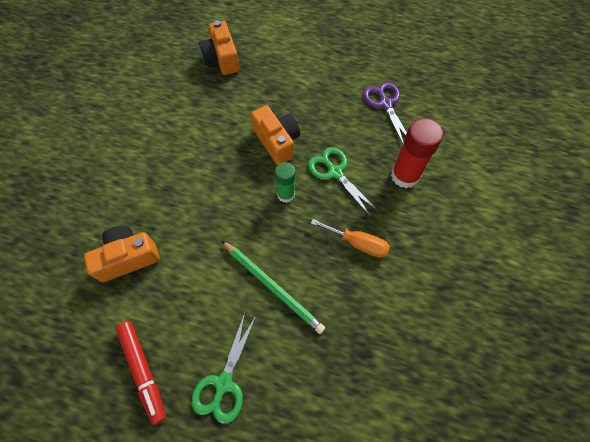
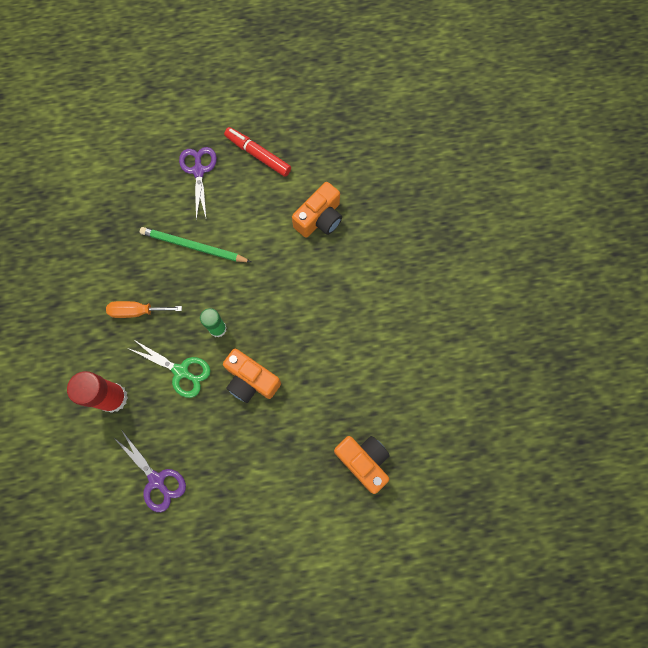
camera: 155 degrees right, 10 degrees up
green scissors [191,313,257,424] -> purple scissors [179,147,217,221]

